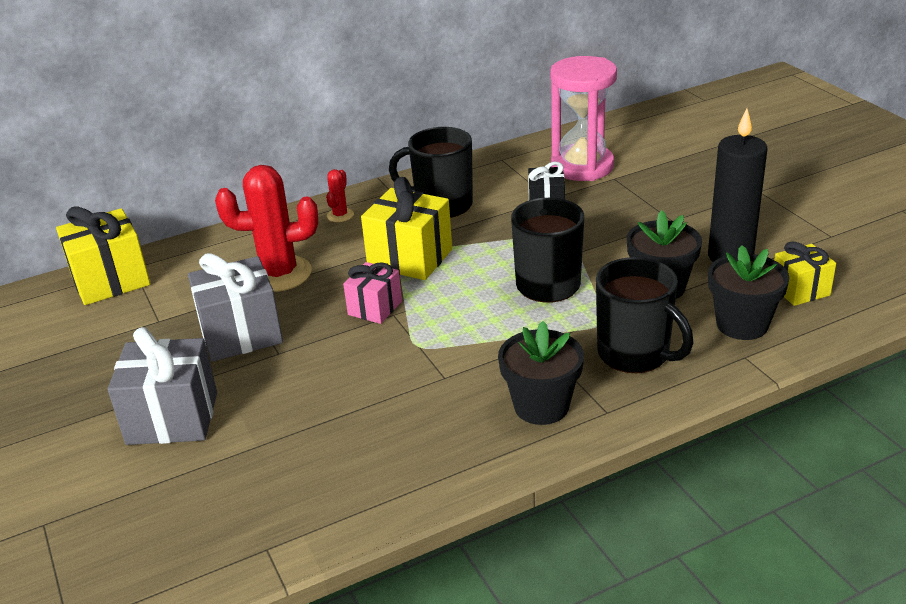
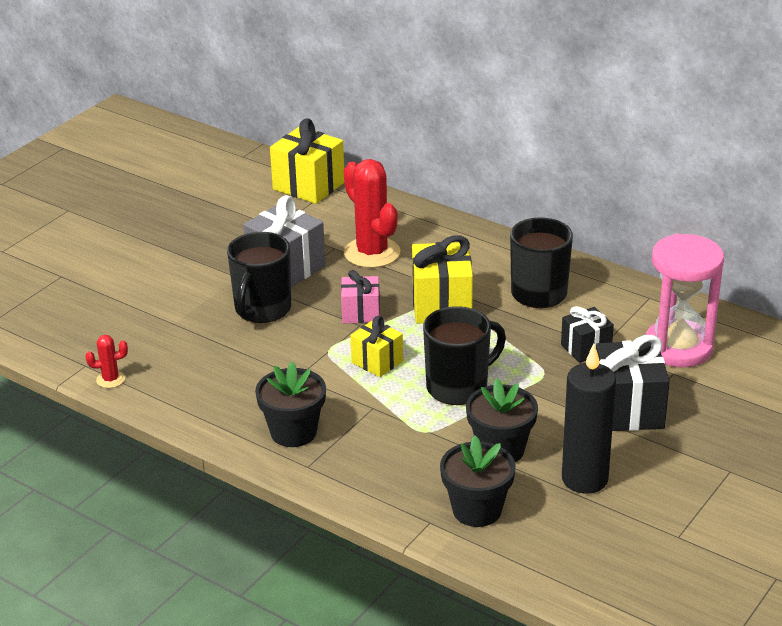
camera: 60 degrees right, 0 degrees up
grey gift [108,327,217,445] -> none
red cactus [326,169,354,222] -> red cactus moved to [85,335,128,388]
black mug [596,257,693,373] -> black mug moved to [227,232,291,323]
yellow gift [774,242,836,306] -> yellow gift moved to [350,316,403,377]
none -> black gift [596,335,670,431]

